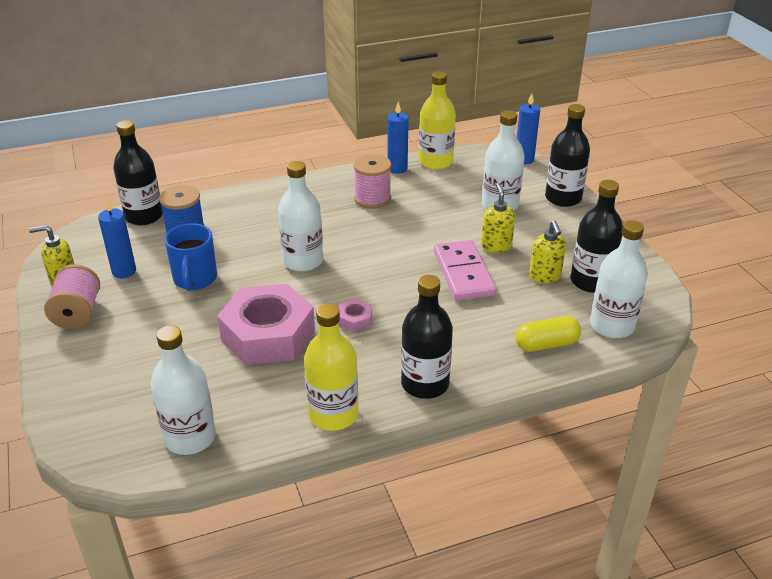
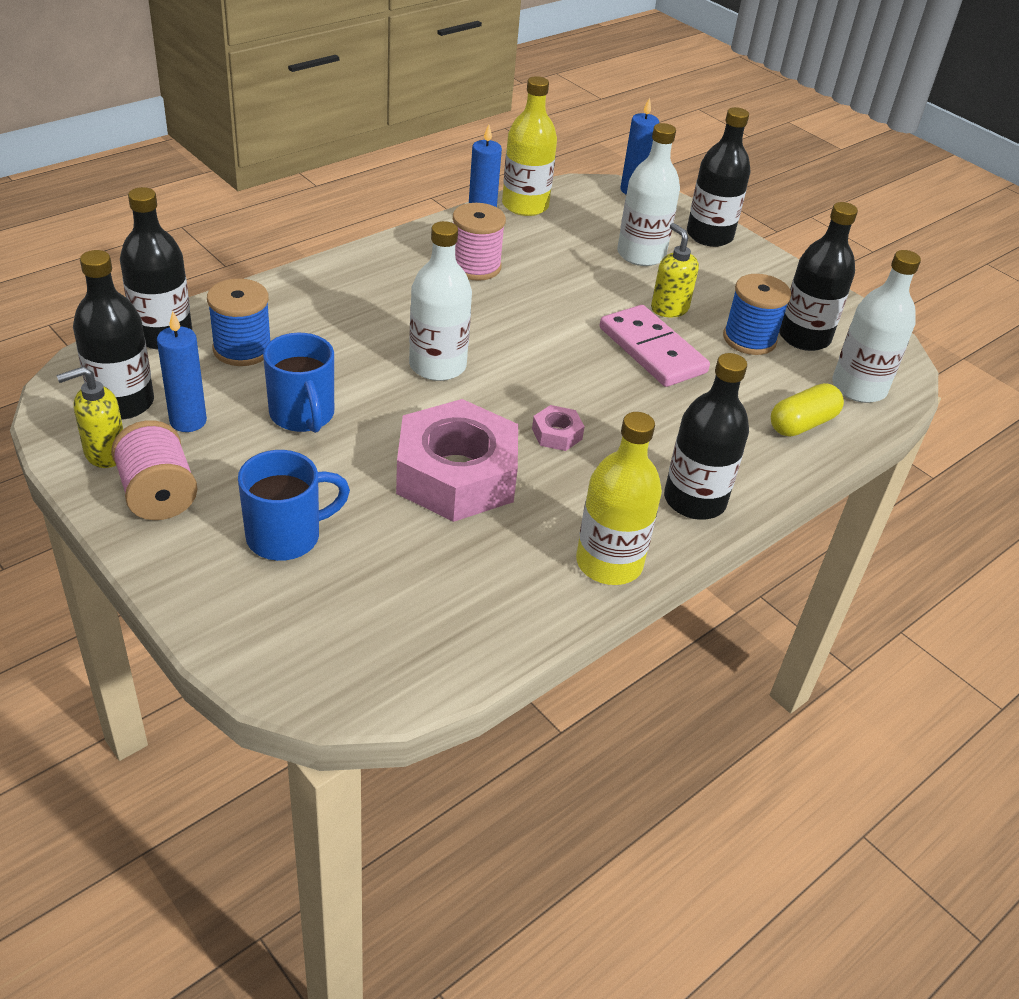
camera: 25 degrees left, 5 degrees up
white bottle [151,325,216,455] -> none
yellow soap dispenser [529,220,566,283] -> blue spool [723,274,791,355]
none -> black bottle [73,250,154,420]
none -> blue mug [238,450,350,561]

